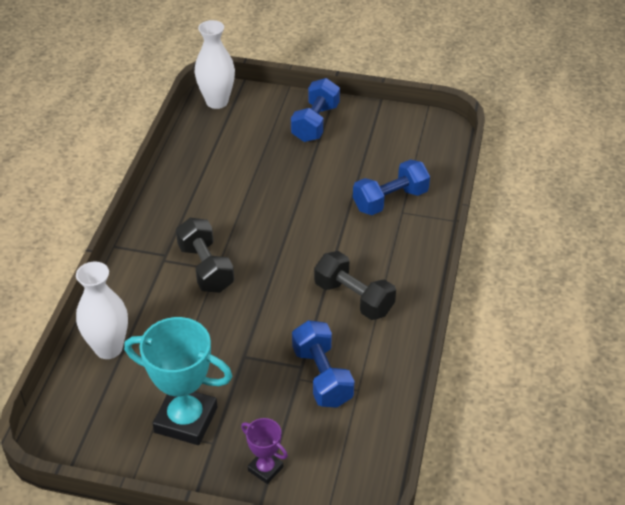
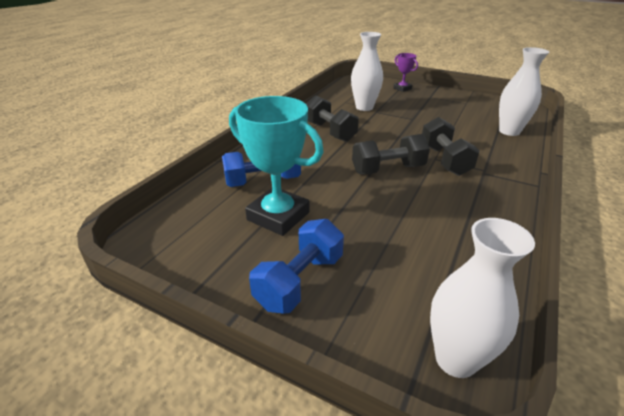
camera: 165 degrees left, 10 degrees down
turquoise trophy [124,317,233,445] -> turquoise trophy moved to [229,96,324,236]
blue dumbbell [292,320,355,408] -> white vase [351,32,383,111]
none -> black dumbbell [352,134,430,174]

